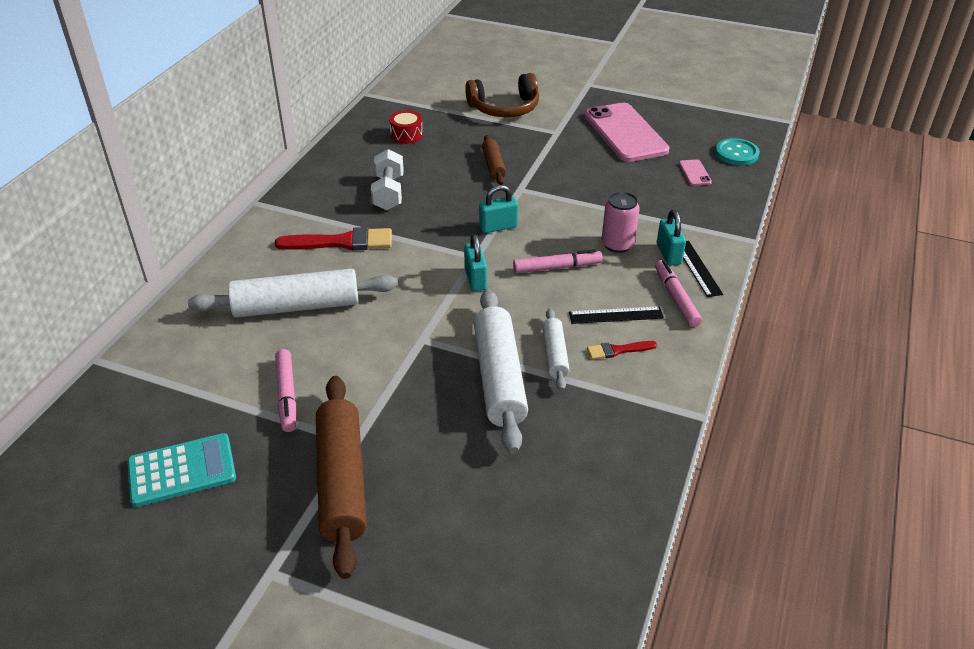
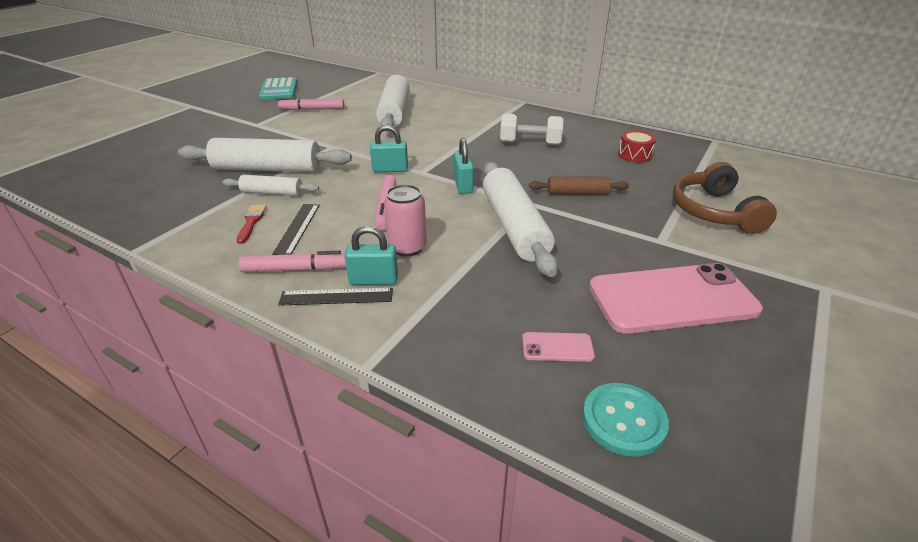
camera: 100 degrees right, 5 degrees down
red brush [275,227,392,250] -> none
brown rolling pin [316,376,367,579] -> none
none -> white rolling pin [483,162,558,277]

